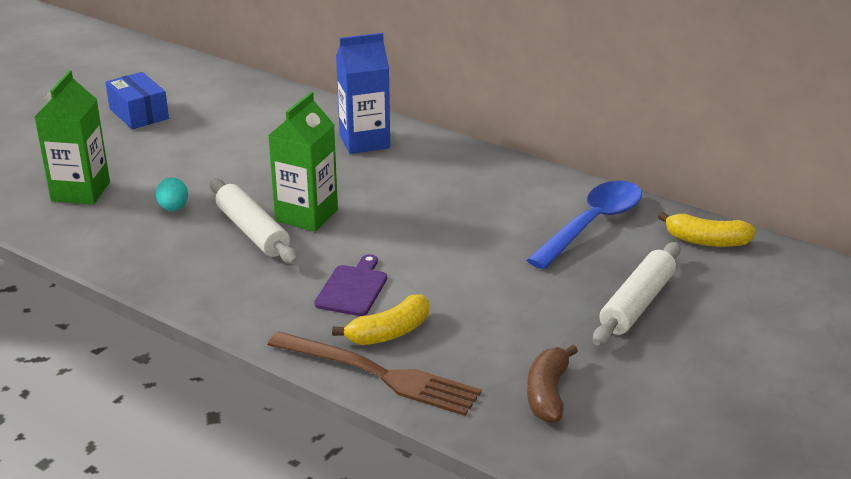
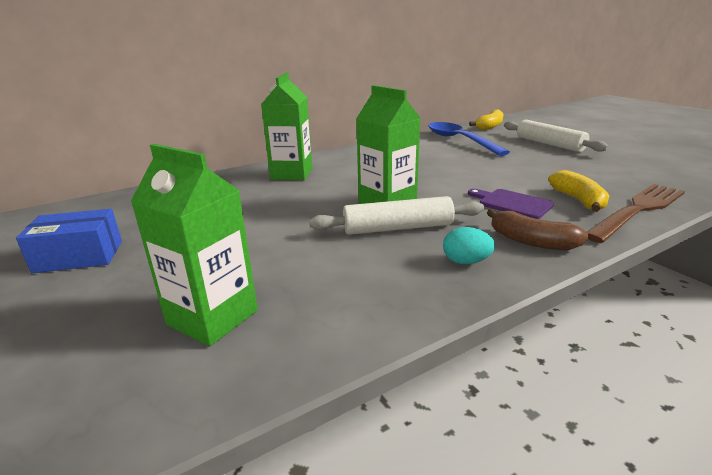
camera: 65 degrees left, 5 degrees down
turquoise egg [156,178,188,211] -> turquoise egg moved to [443,227,495,264]
blue carton [336,33,390,154] -> green carton [261,72,312,180]
brown banana [527,345,578,423] -> brown banana moved to [487,209,588,251]

